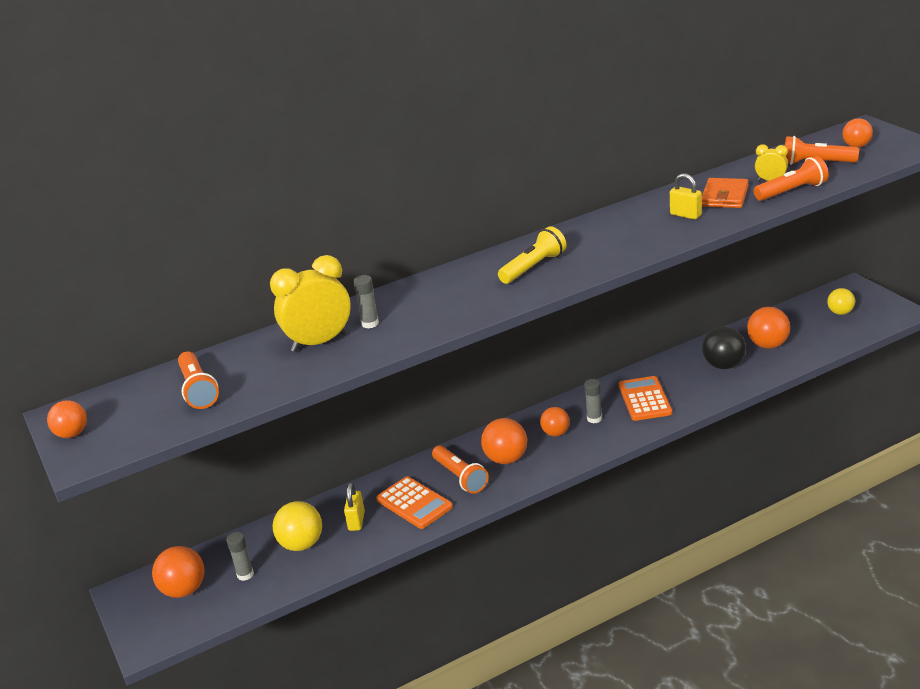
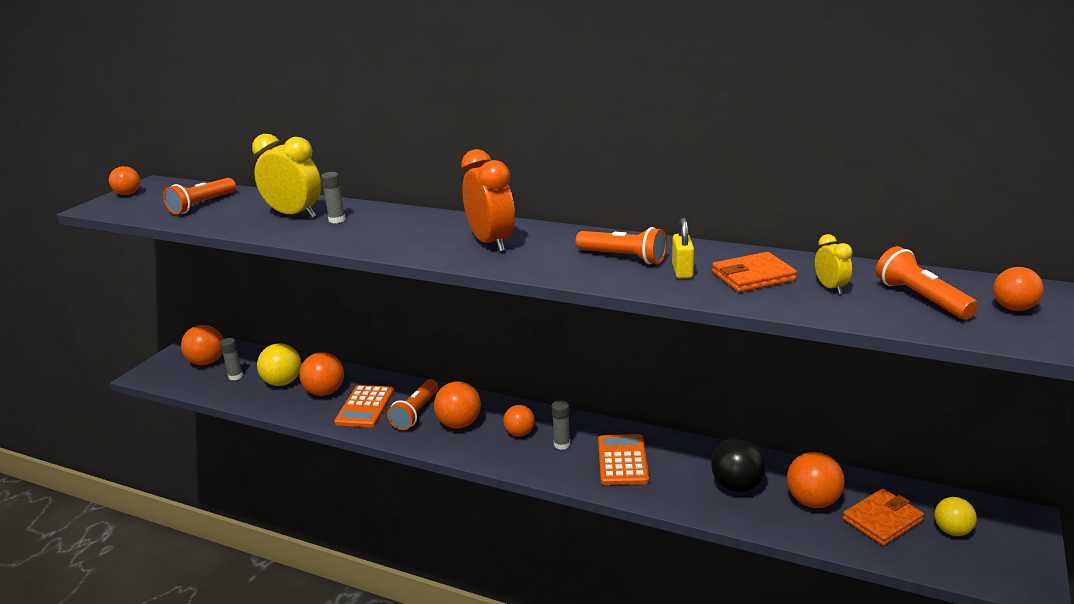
camera: 50 degrees right, 5 degrees down
yellow padlock [344,483,365,531] -> orange ball [299,352,344,396]
yellow flashlight [498,226,566,284] -> orange clock [461,149,515,252]
orange calculator [619,376,672,421] -> orange calculator turned 45 degrees counterclockwise [598,434,649,485]
orange flashlight [754,156,829,201] -> orange flashlight moved to [575,227,667,264]
none -> orange wallet [843,488,924,546]

